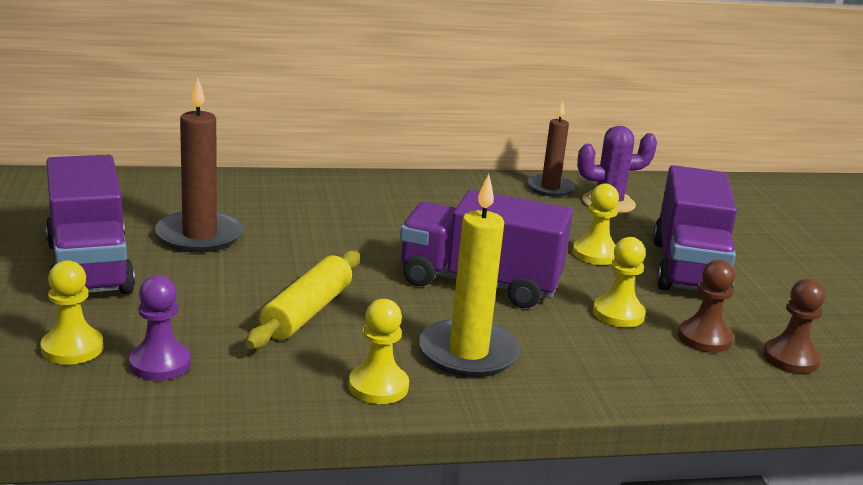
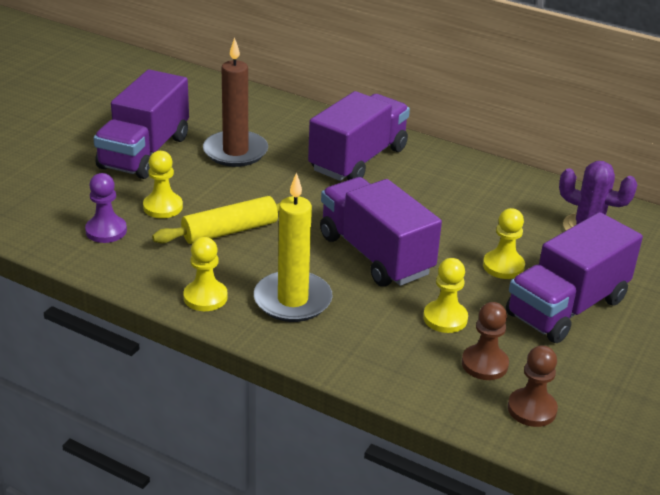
camera: 40 degrees right, 10 degrees up
yellow pawn [41,260,103,365] -> yellow pawn moved to [143,151,183,218]
brown candle [527,101,575,197] -> none
none -> purple truck [308,91,410,181]

